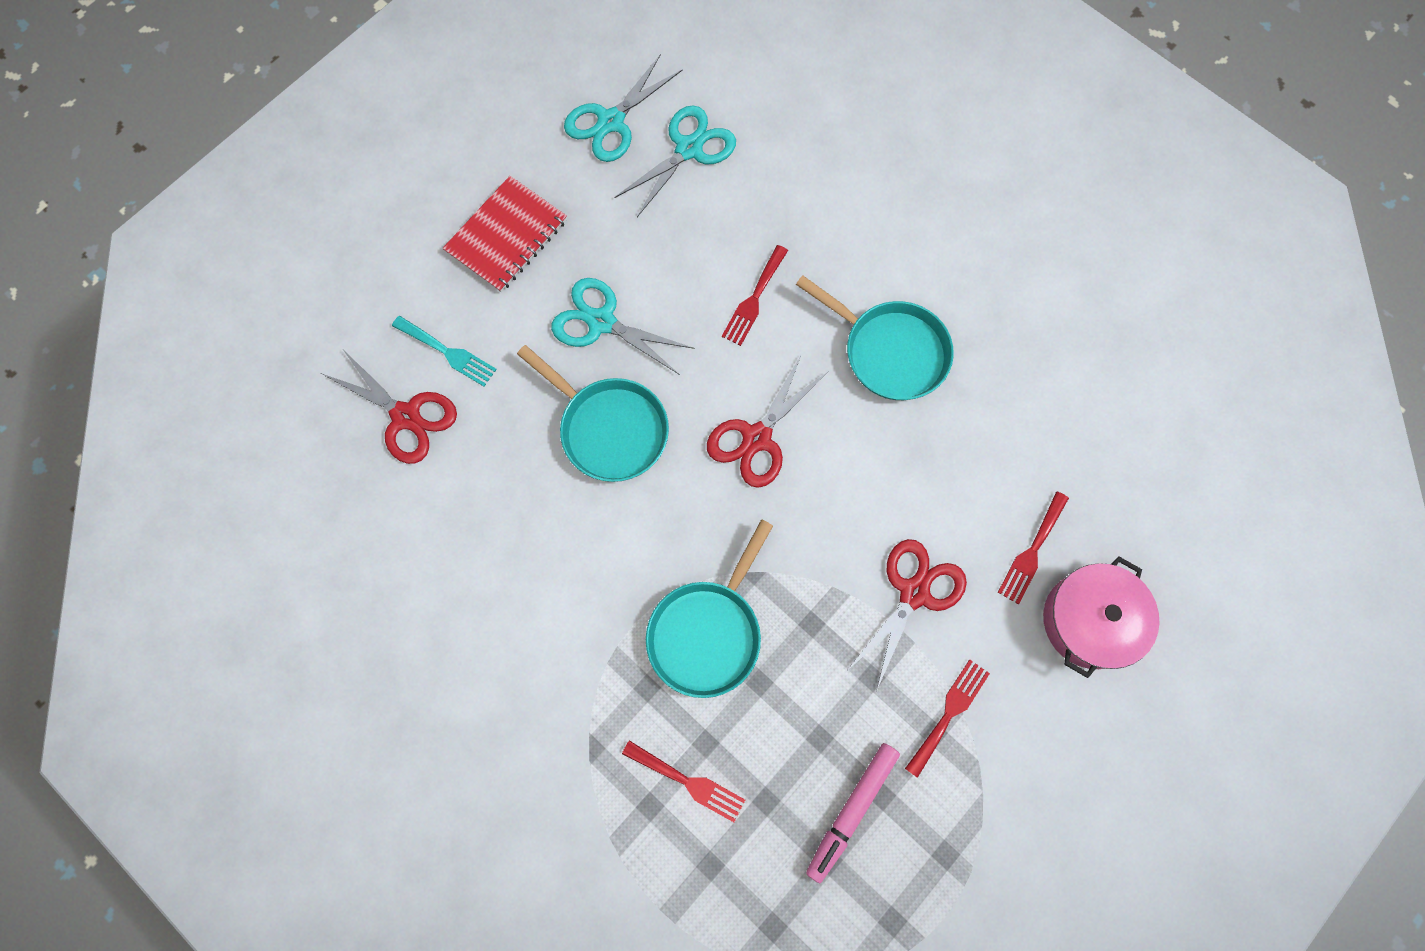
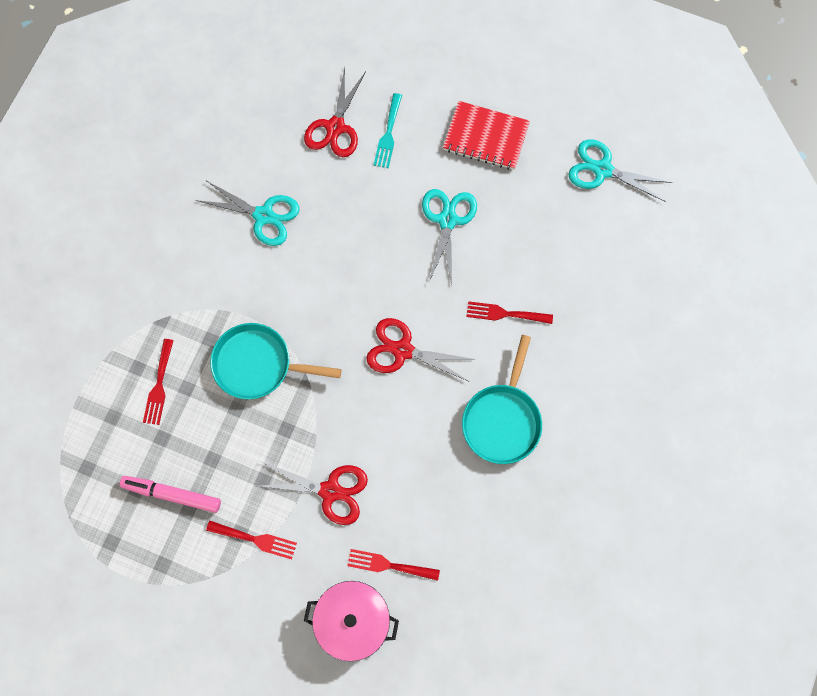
camera: 70 degrees right, 0 degrees up
turquoise pan [517,345,669,482] -> none
turquoise scissors [614,105,736,217] -> turquoise scissors moved to [196,181,299,246]

